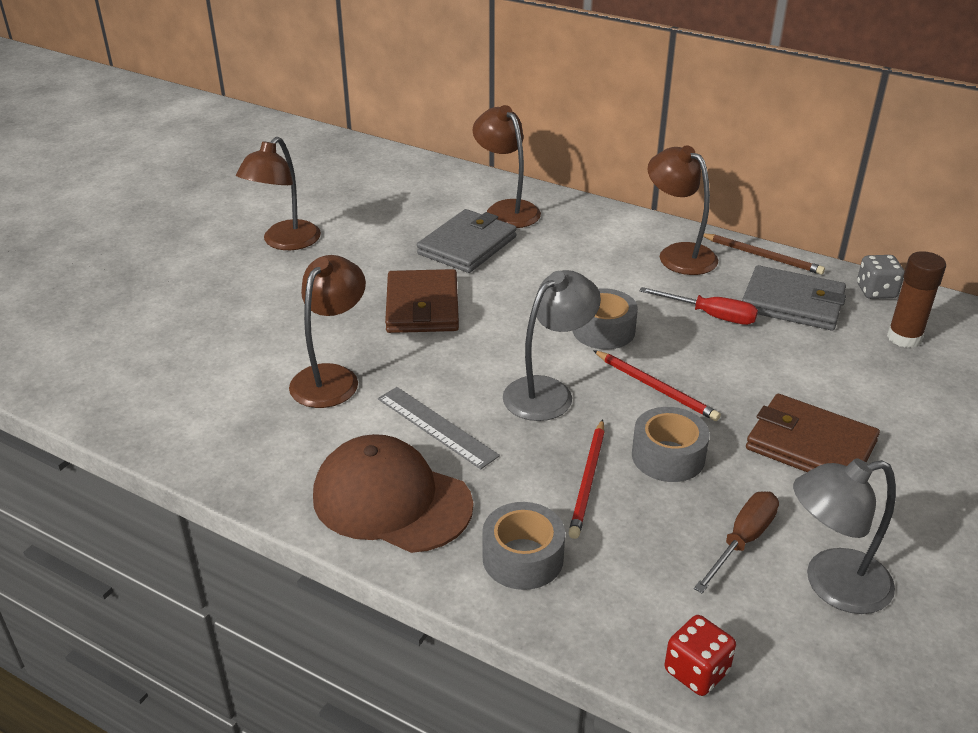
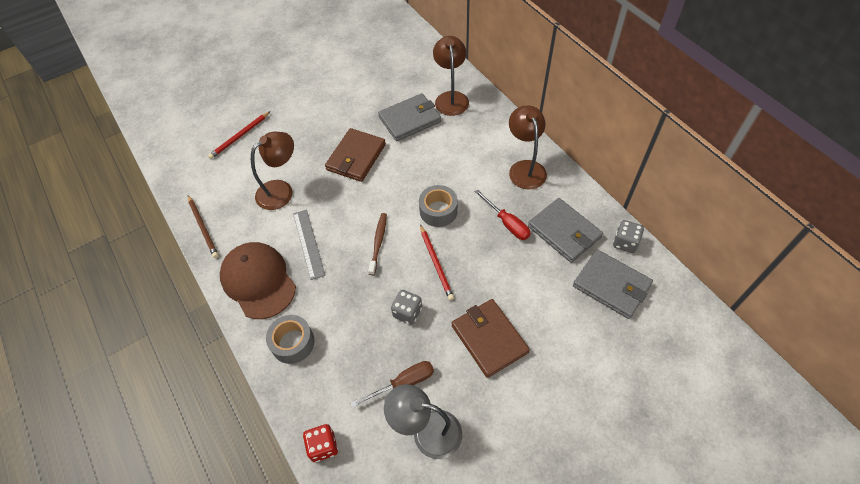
camera: 30 degrees right, 20 degrees up
brown lamp [236,137,321,250] -> none
grey lamp [503,270,601,421] -> brown toothbrush [368,213,387,275]
red pencil [569,419,605,539] -> red pencil moved to [208,112,270,159]
grey tape [632,407,710,482] -> grey dice [391,290,422,325]
brown pencil [703,233,825,275] -> brown pencil moved to [188,195,218,258]
brown glue stick [887,251,946,348] -> grey wallet [573,250,653,319]

